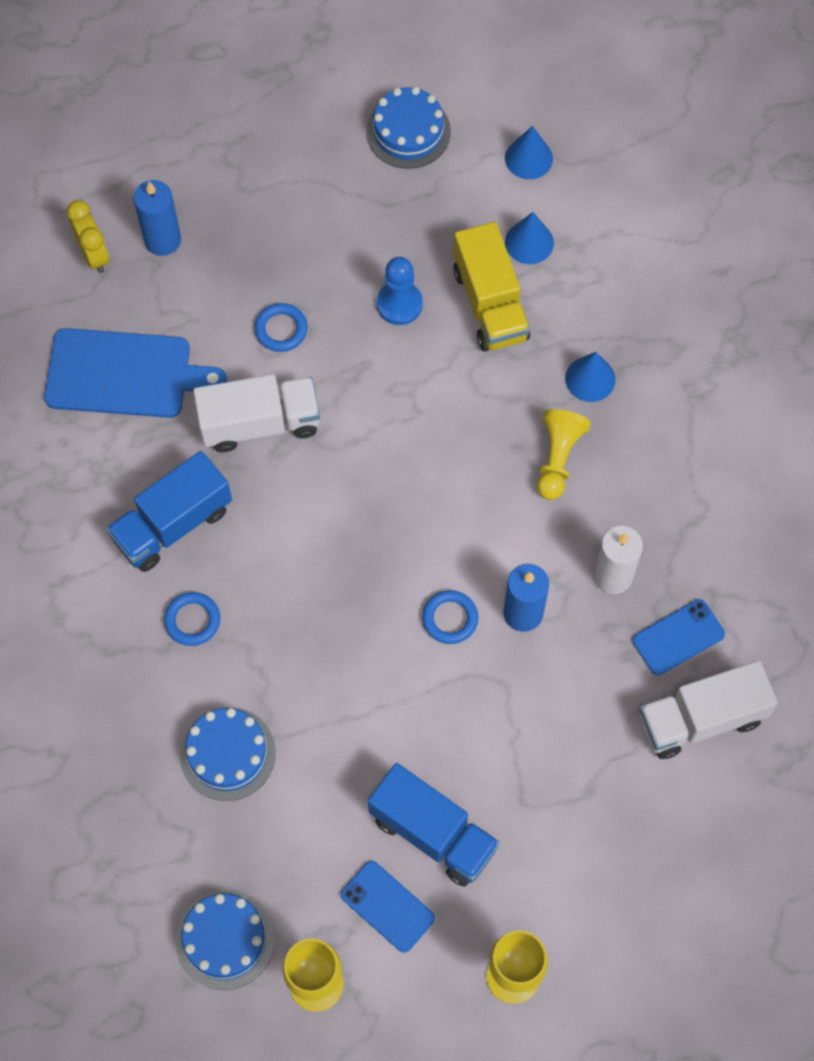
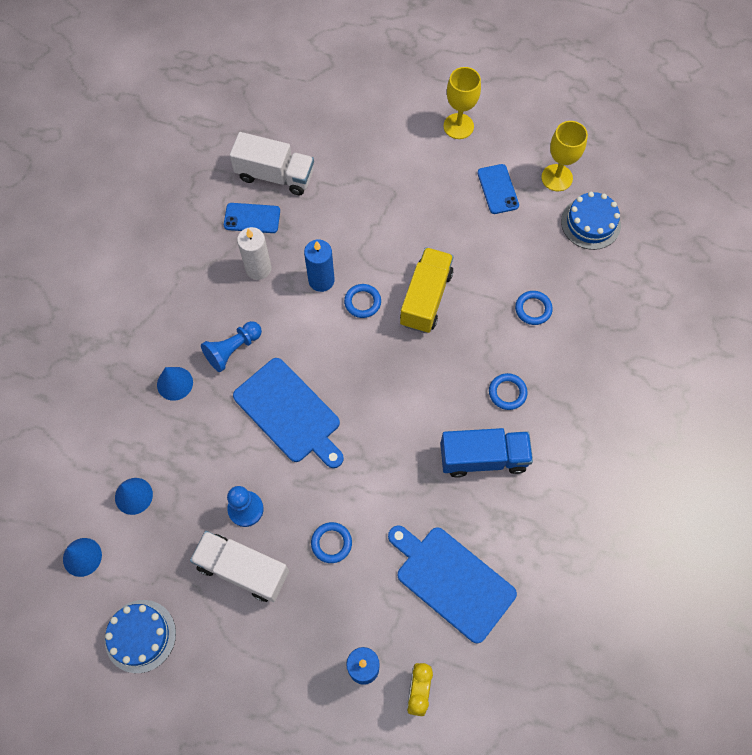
camera: 145 degrees left, 0 degrees up
blue cake [180,707,276,801] -> blue ring [515,291,553,325]
white truck [193,374,320,452] -> white truck moved to [190,531,289,602]
blue truck [368,763,500,887] -> none
yellow truck [453,222,530,351] -> yellow truck moved to [400,247,453,333]
yellow pawn [537,409,591,500] -> blue pawn [201,321,262,372]
none -> blue cutting board [233,358,344,468]

